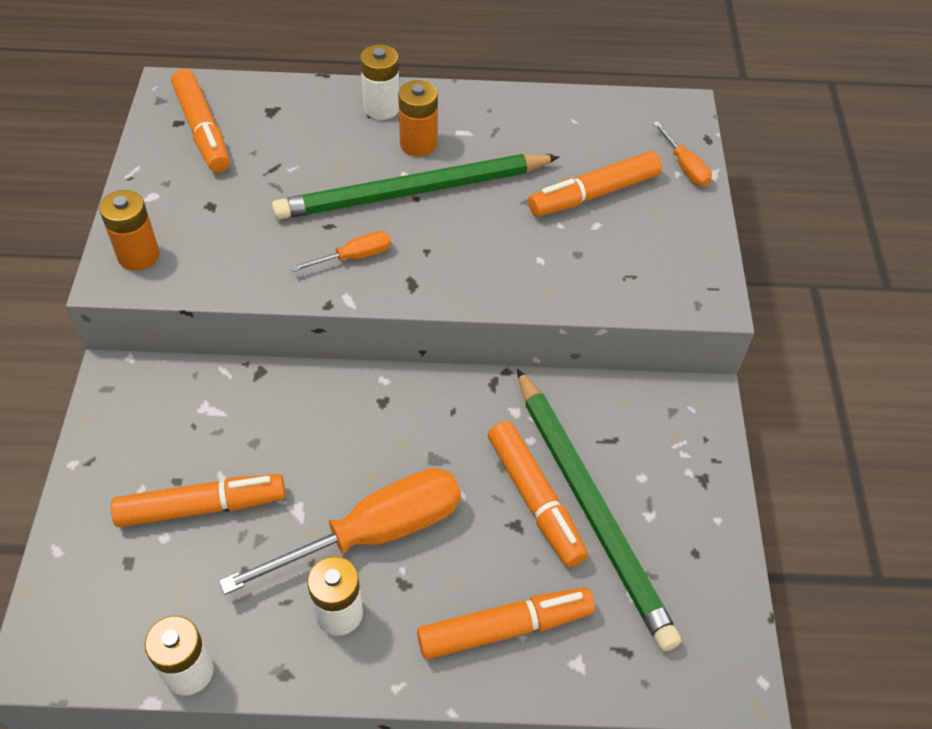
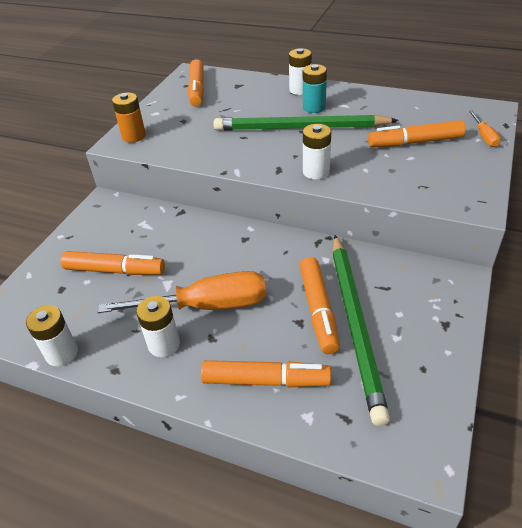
camera: 25 degrees right, 10 degrees down
orange screwdriver [290,231,391,272] -> none
orange battery [398,80,438,157] -> turquoise battery [303,64,327,113]
none -> white battery [303,124,331,180]

